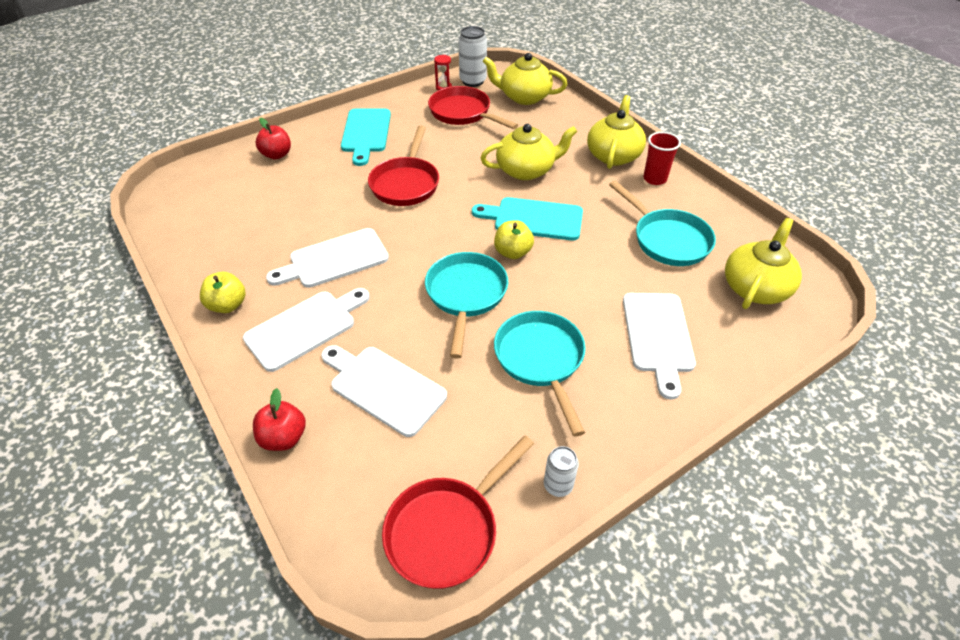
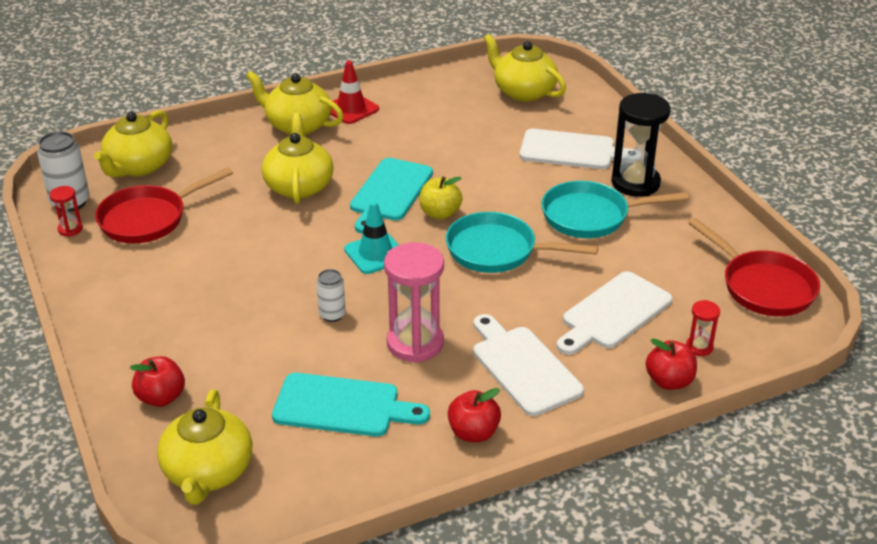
camera: 80 degrees left, 10 degrees down
yellow apple [200,272,245,313] -> red apple [448,388,501,442]
white cutting board [266,228,389,288] -> pink hourglass [384,242,444,363]
turquoise cutting board [341,109,391,166] -> turquoise cutting board moved to [272,373,430,437]
red pan [368,125,439,206] -> none
white can [544,446,579,497] -> white can moved to [316,269,346,322]
turquoise pan [609,181,716,266] -> none
red cup [643,132,681,185] -> red traffic cone [331,61,379,124]
none -> yellow teapot [157,389,253,505]
none -> turquoise traffic cone [344,201,398,274]
none -> black hourglass [611,93,671,197]
none -> red hourglass [686,300,720,356]

